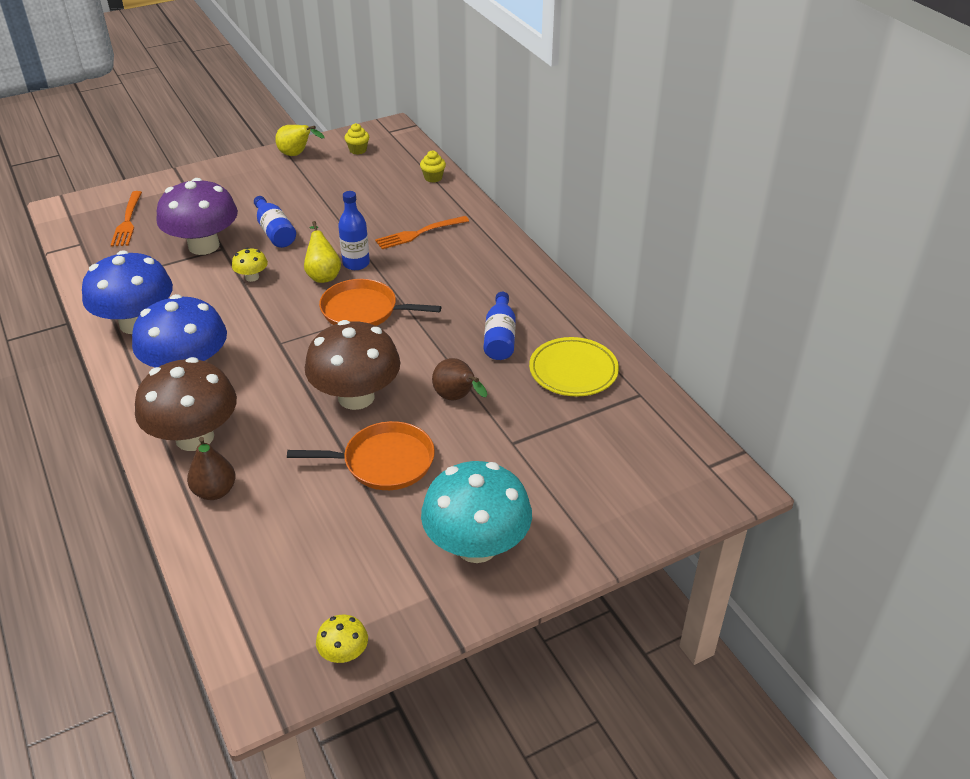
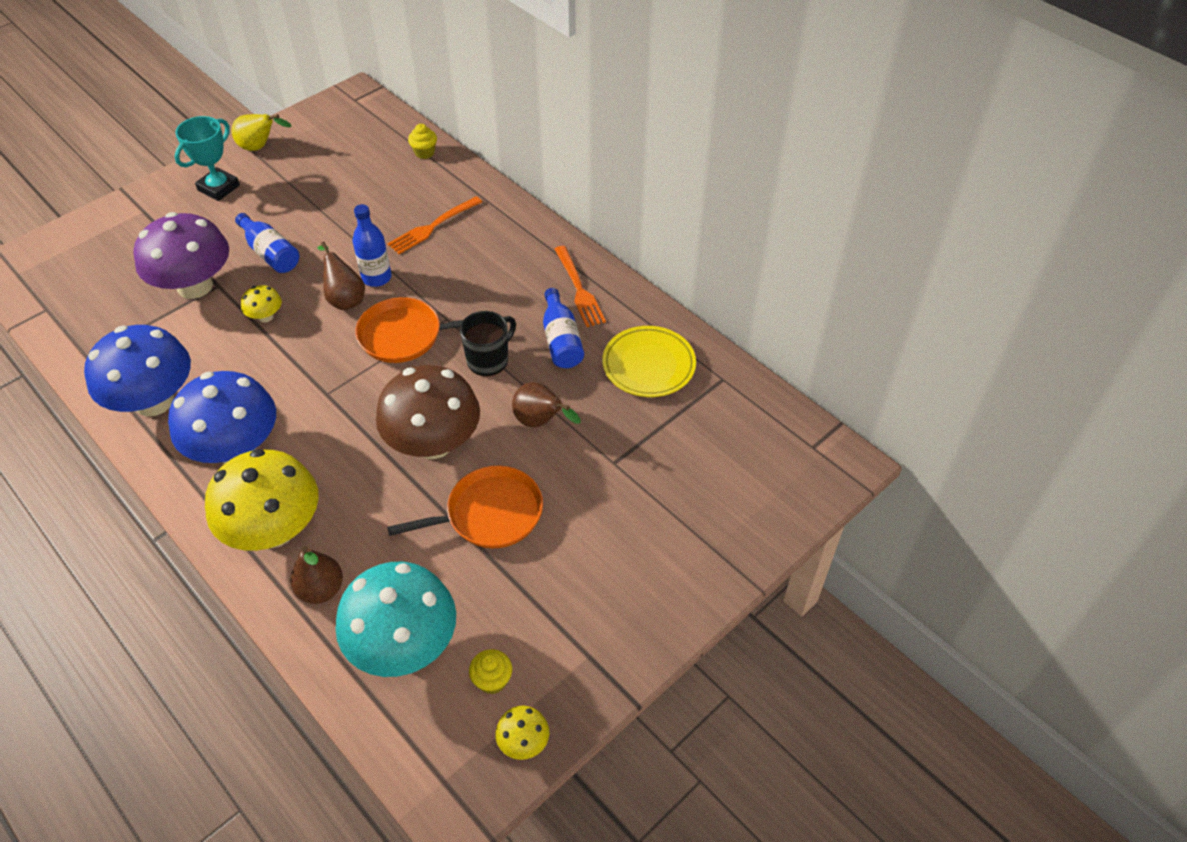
camera: 15 degrees left, 10 degrees up
orange fork [111,191,142,246] -> orange fork moved to [554,246,606,327]
brown mushroom [135,357,237,451] -> yellow mushroom [205,449,319,551]
yellow pear [304,221,341,283] -> brown pear [317,242,365,310]
yellow cupcake [344,123,369,155] -> yellow cupcake moved to [469,649,512,694]
turquoise mushroom [421,461,532,563] -> turquoise mushroom moved to [335,562,456,677]
none -> turquoise trophy [175,116,240,201]
none -> black mug [460,311,516,376]

